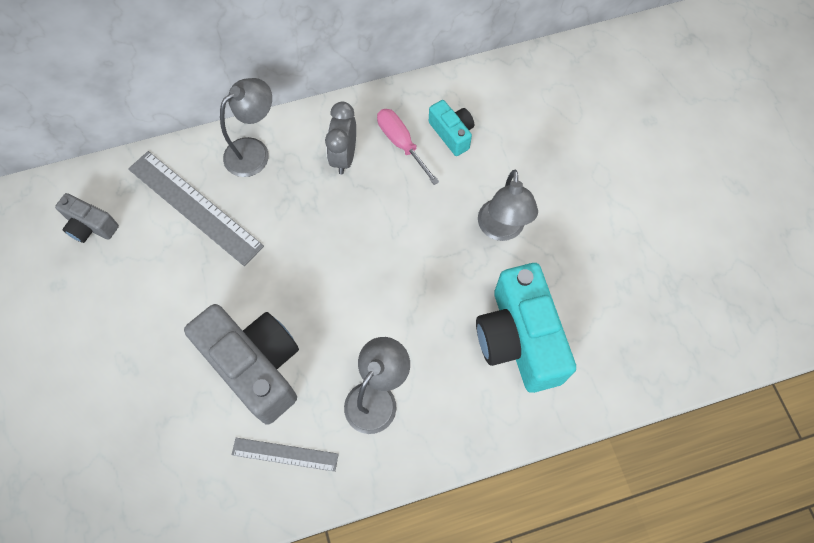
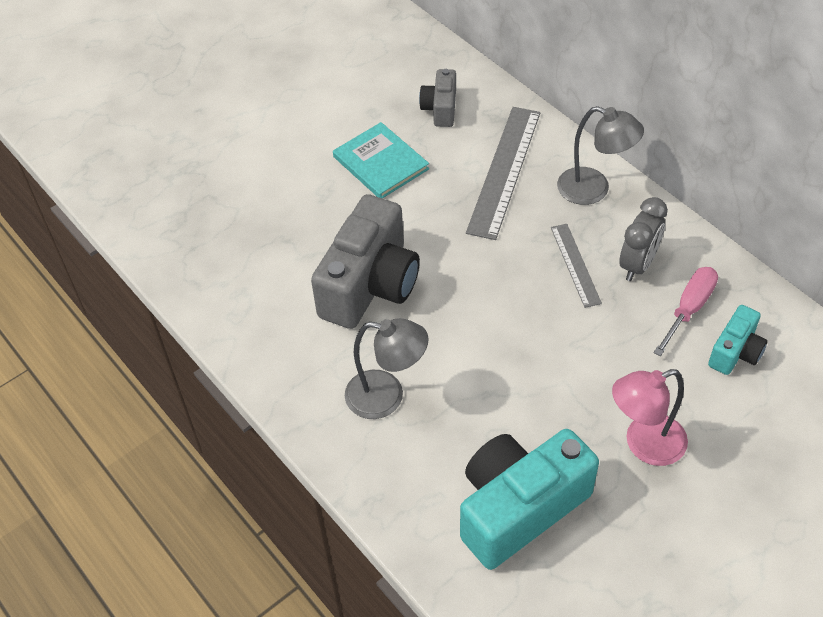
camera: 70 degrees right, 15 degrees down
grey ruler [232,438,339,472] -> grey ruler moved to [551,224,602,308]
grey clock [325,102,356,175] -> grey clock turned 135 degrees clockwise [619,197,668,281]
grey lamp [478,170,538,241] -> pink lamp [612,369,688,466]
none -> turquoise book [333,122,429,198]

